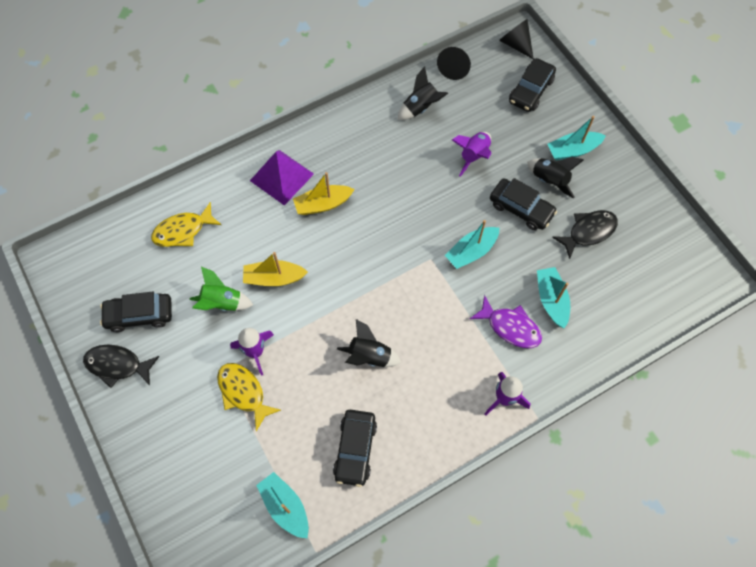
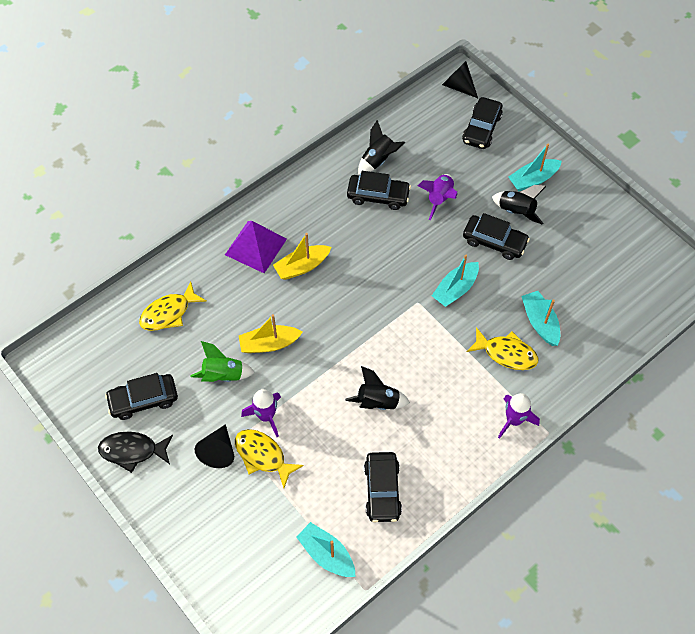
camera: 10 degrees left, 5 degrees down
black cone [437,47,471,80] -> black cone moved to [195,424,234,468]
purple fish [470,295,542,348] -> yellow fish [467,327,538,370]
black fish [552,210,618,259] -> none
none -> black car [347,171,411,210]

